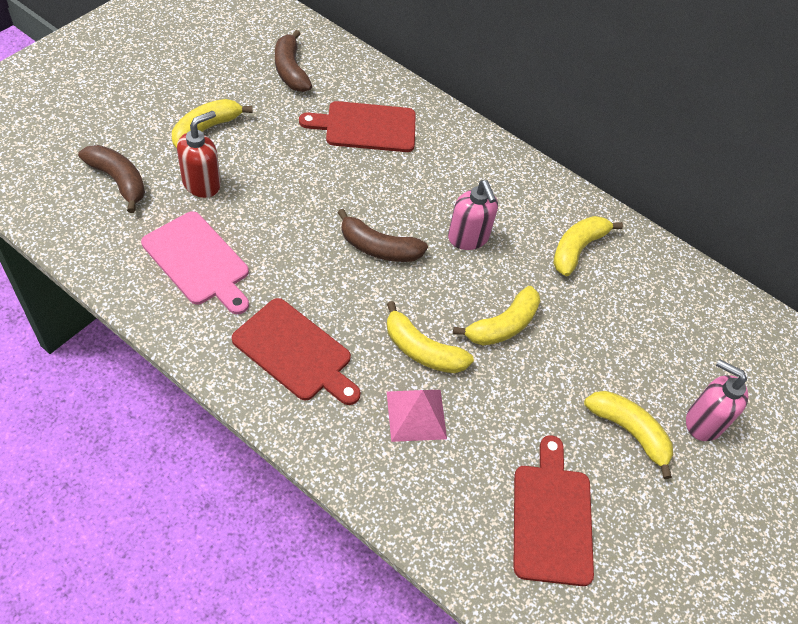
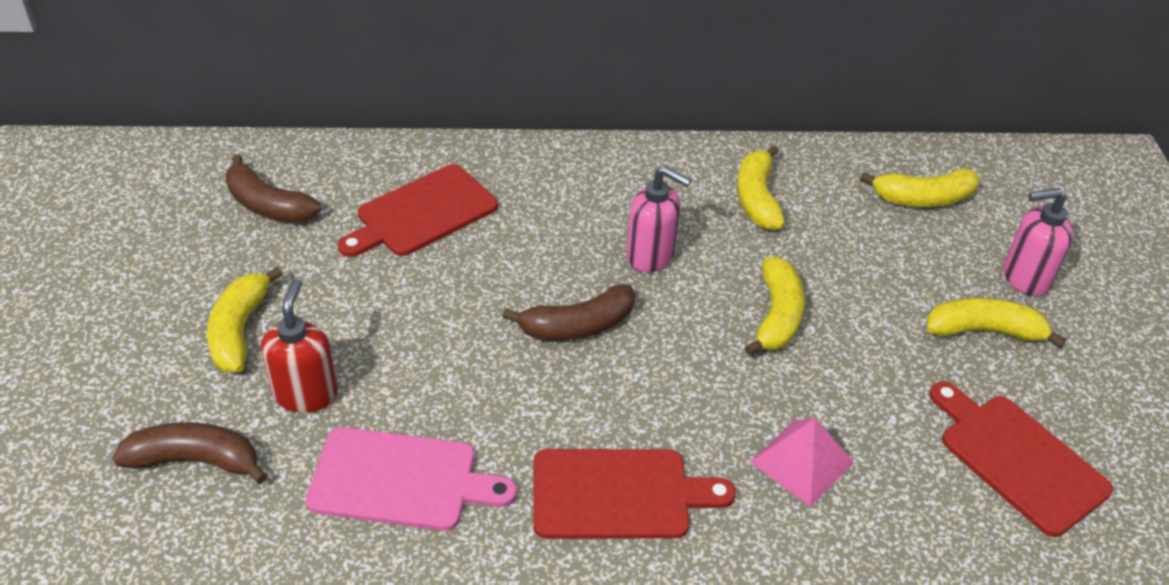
camera: 35 degrees left, 10 degrees down
yellow banana [387,301,474,373] -> yellow banana moved to [860,168,980,207]

